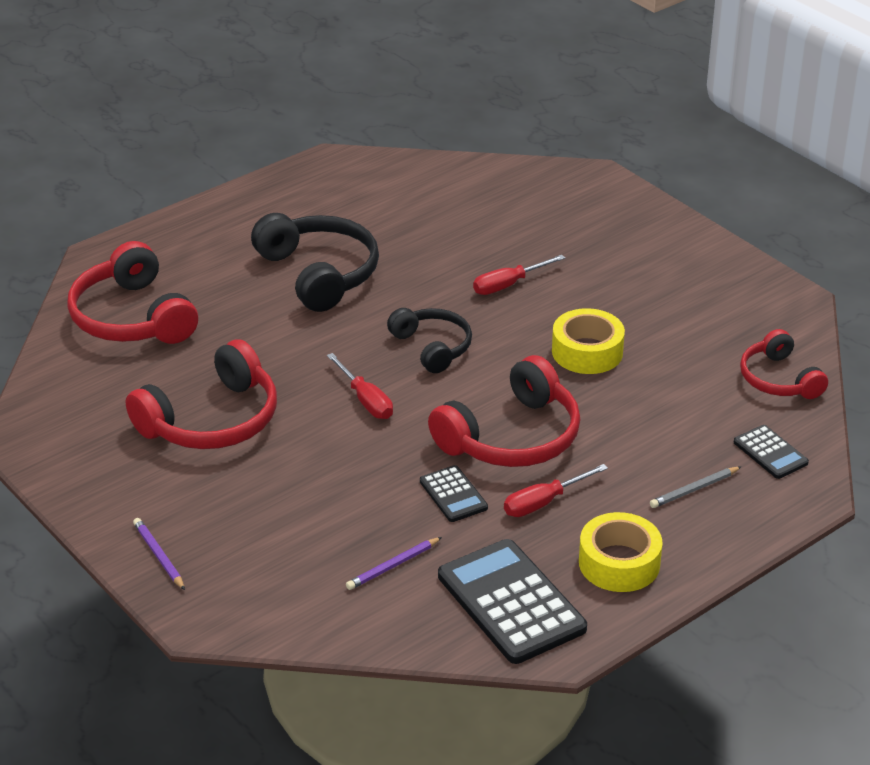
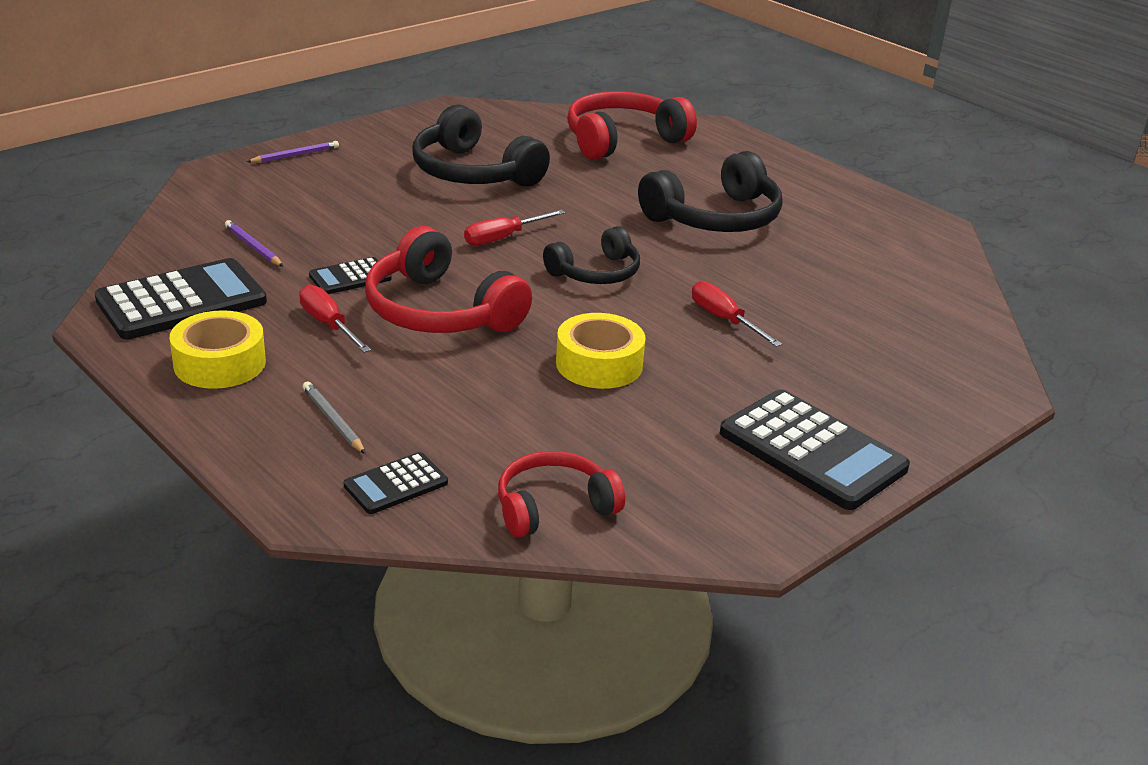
camera: 85 degrees right, 5 degrees down
red headphones [126,339,277,449] -> black headphones [412,105,550,187]
none -> black calculator [720,389,910,510]

